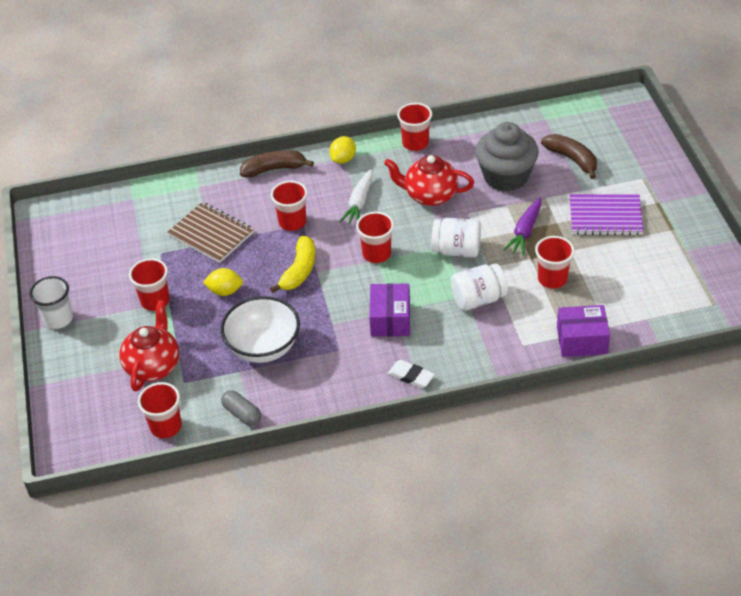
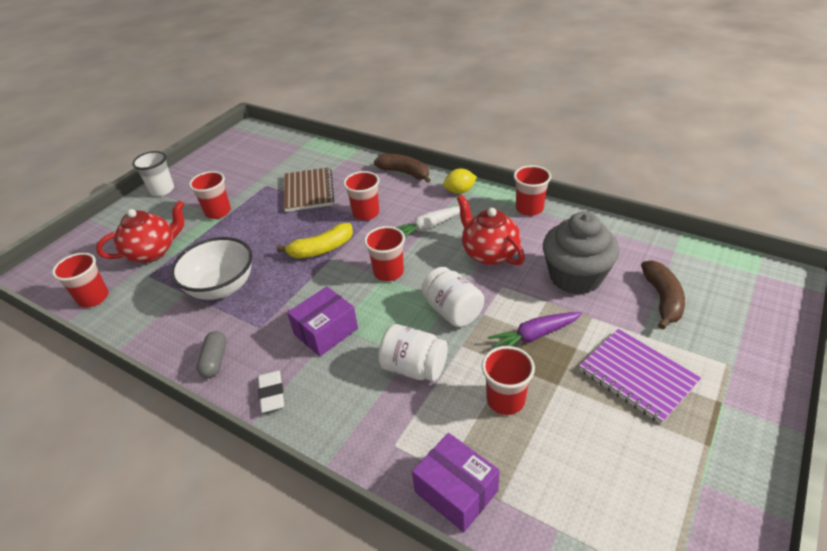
camera: 45 degrees right, 5 degrees down
yellow lemon [203,268,243,296] -> none
grey capsule [221,390,261,426] -> grey capsule moved to [197,331,226,378]

